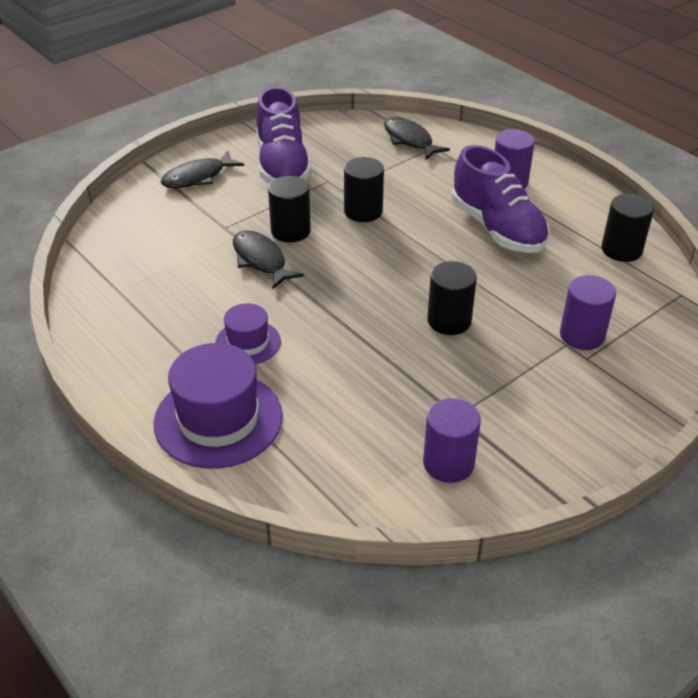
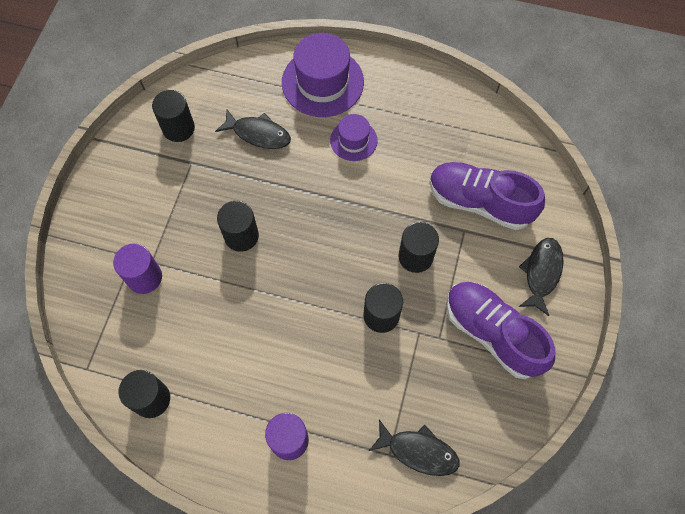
camera: 145 degrees right, 25 degrees up
black fish [233,230,304,289] -> black fish moved to [215,110,291,149]
purple cylinder [423,398,481,483] -> black cylinder [152,90,195,142]
purple shoe [452,145,550,253] -> purple shoe moved to [430,162,545,230]

